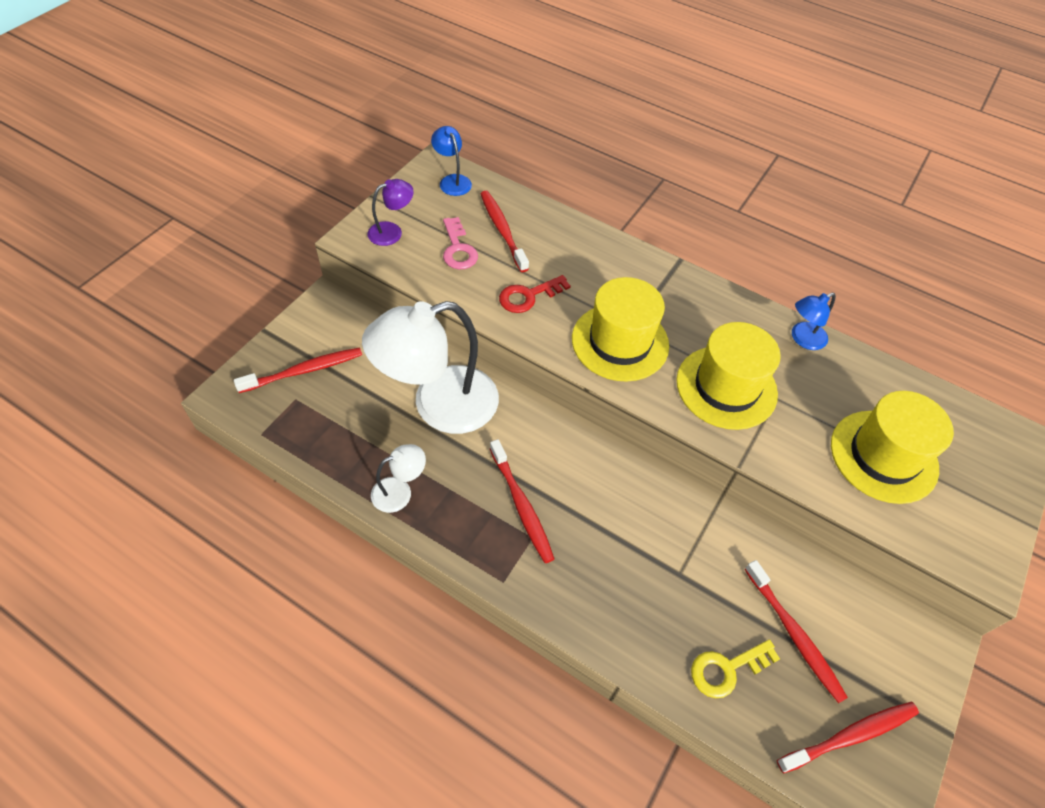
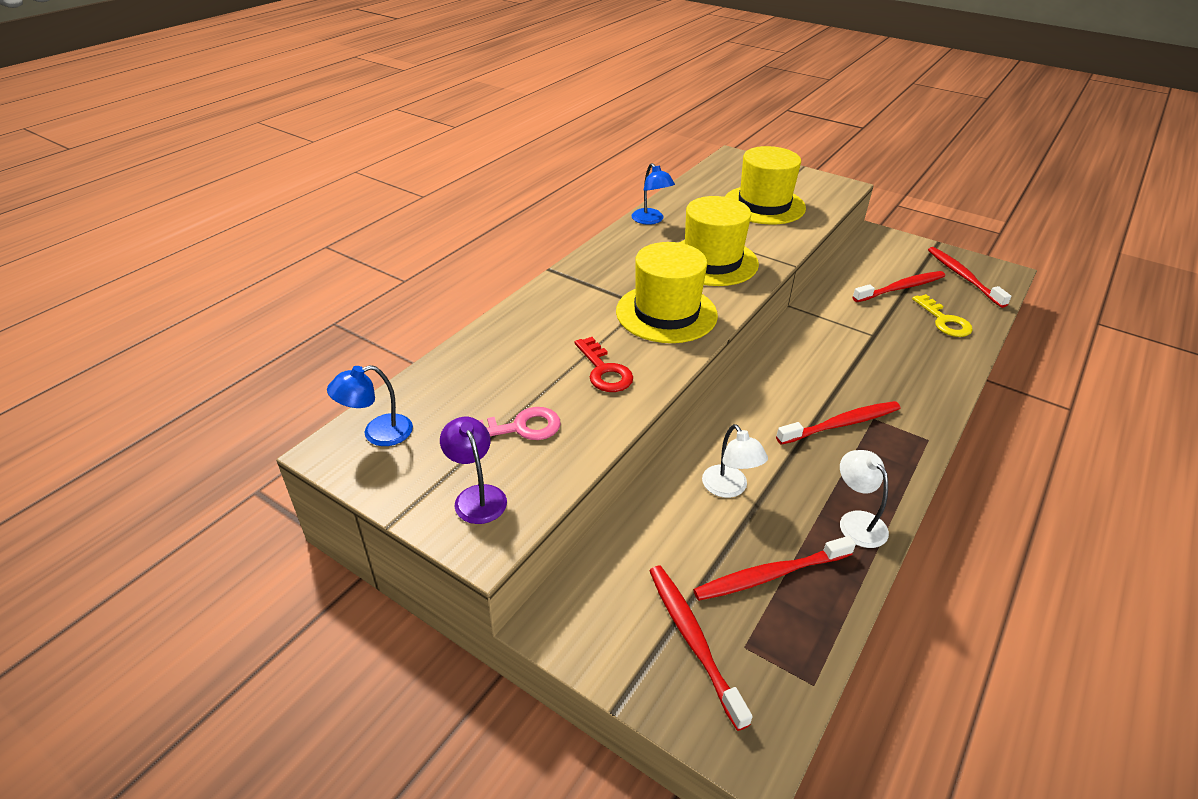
camera: 85 degrees left, 15 degrees down
white lamp [362,301,499,434] -> white lamp [702,424,768,498], size x0.44
red toothbrush [480,191,529,272] -> red toothbrush moved to [693,536,856,601]

